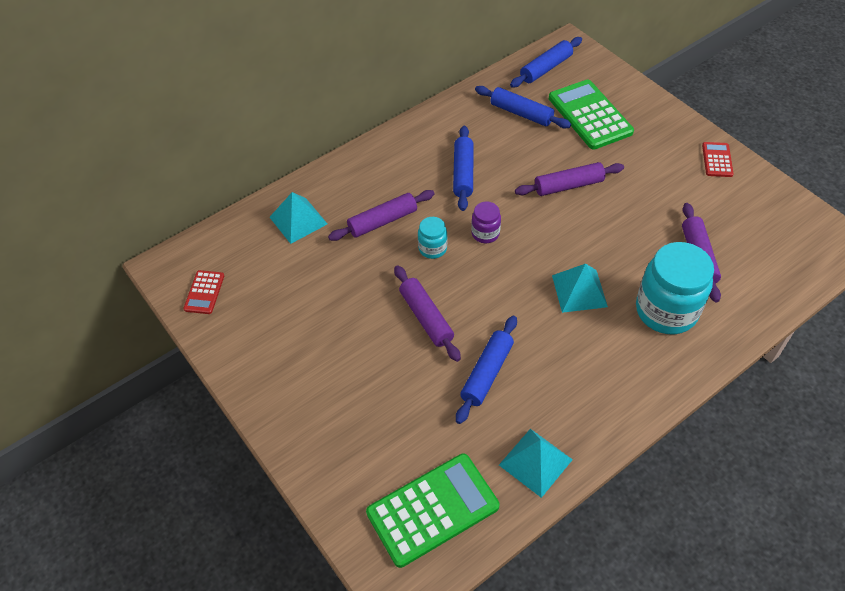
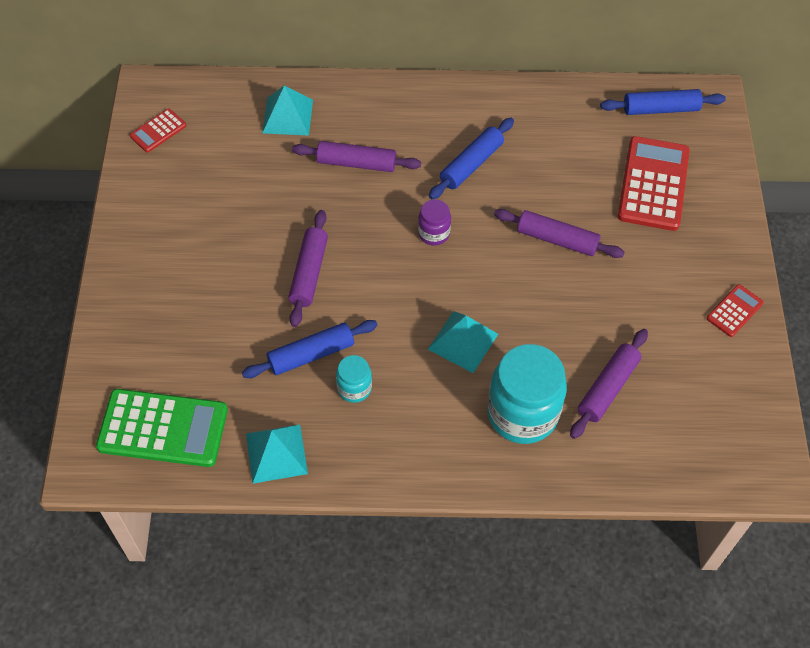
camera: 35 degrees right, 5 degrees up
turquoise jar [418,217,447,259] -> turquoise jar moved to [336,355,372,403]
blue rolling pin [475,86,571,128] -> none
green calculator [549,79,634,150] -> red calculator [618,136,690,231]

